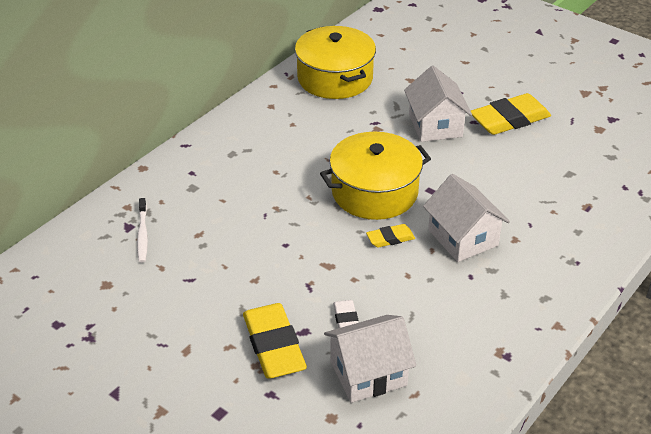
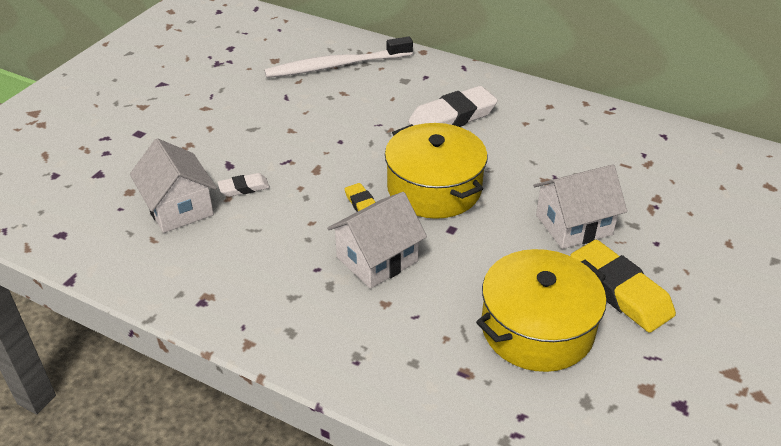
camera: 80 degrees right, 0 degrees up
white toothbrush [137,198,148,263] -> white toothbrush [264,37,413,78], size x2.03
yellow eraser [243,303,307,379] -> none
yellow pot [295,26,376,99] -> yellow pot moved to [476,249,607,372]
none -> white eraser [408,86,498,127]

